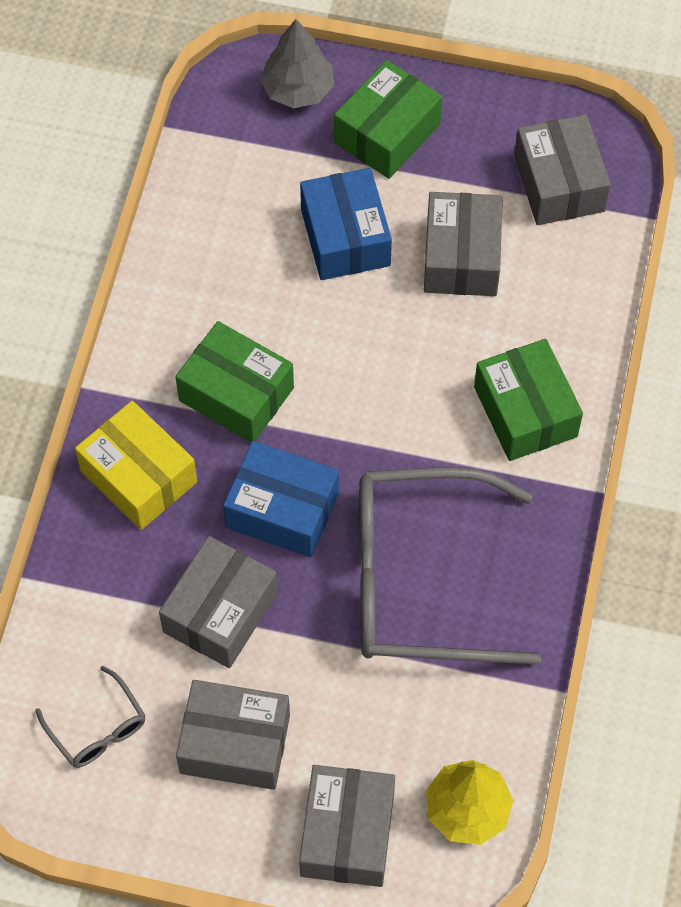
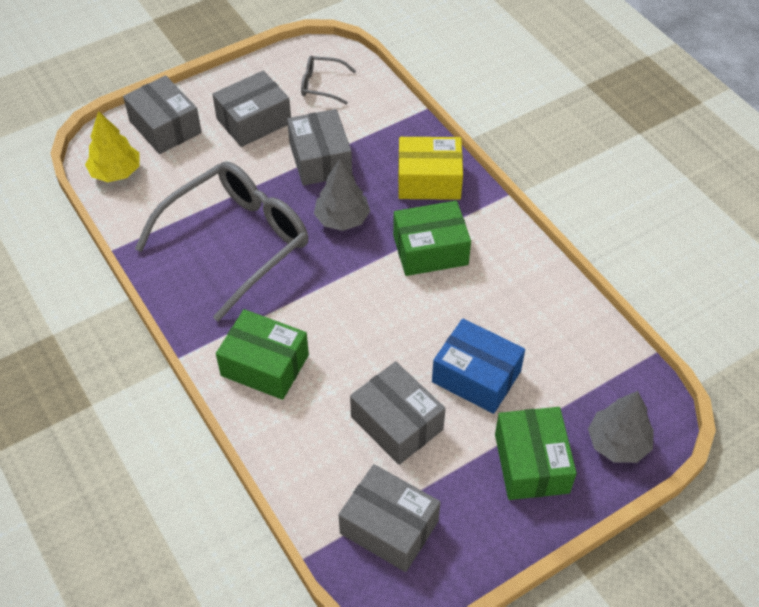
camera: 135 degrees right, 10 degrees down
blue box [223,441,339,558] -> grey tree [314,159,370,231]

